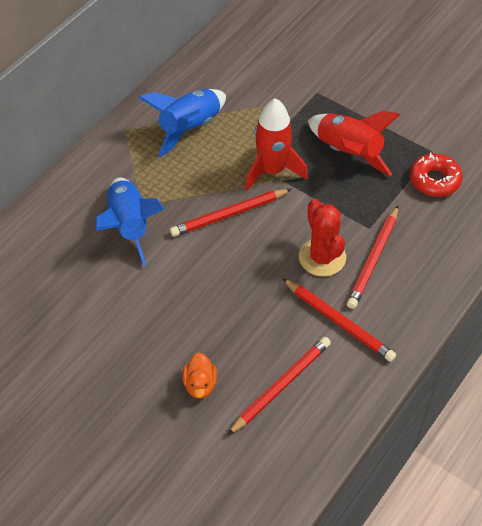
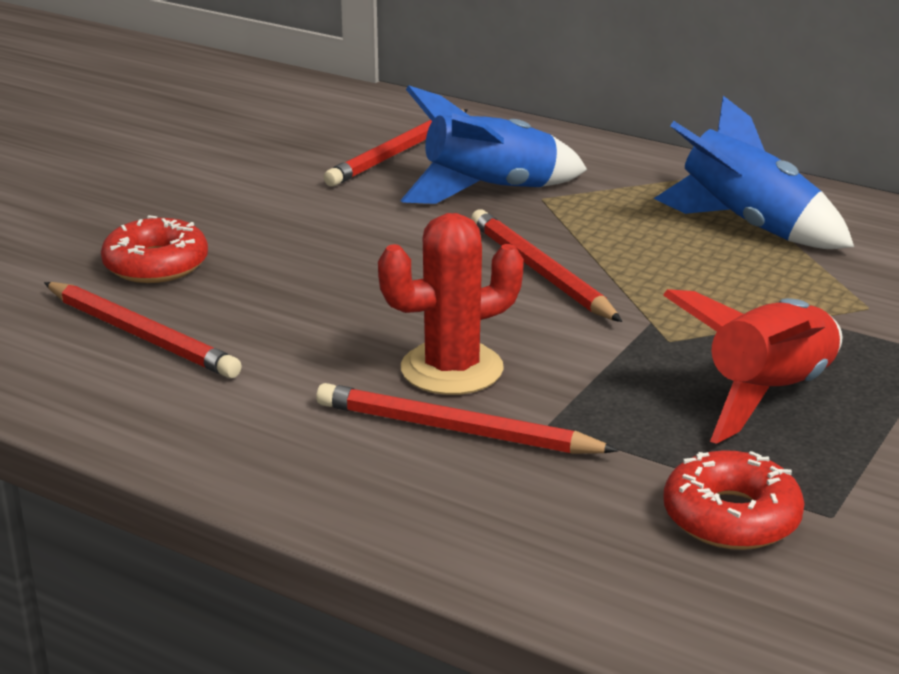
camera: 85 degrees right, 25 degrees down
orange duck [182,353,217,399] -> red donut [101,215,208,283]
red rocket [245,98,308,191] -> none
red pencil [282,278,396,362] -> red pencil moved to [324,109,468,186]

